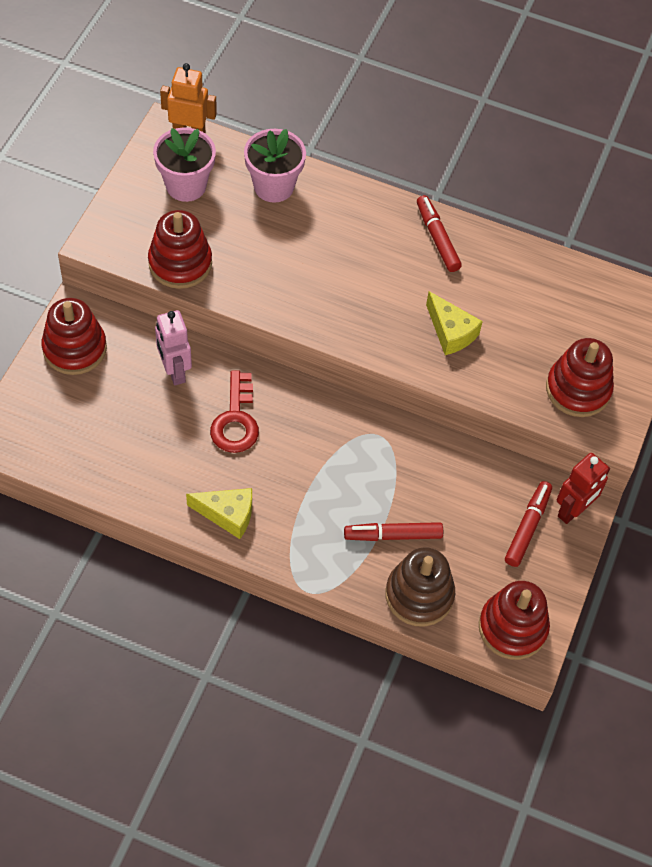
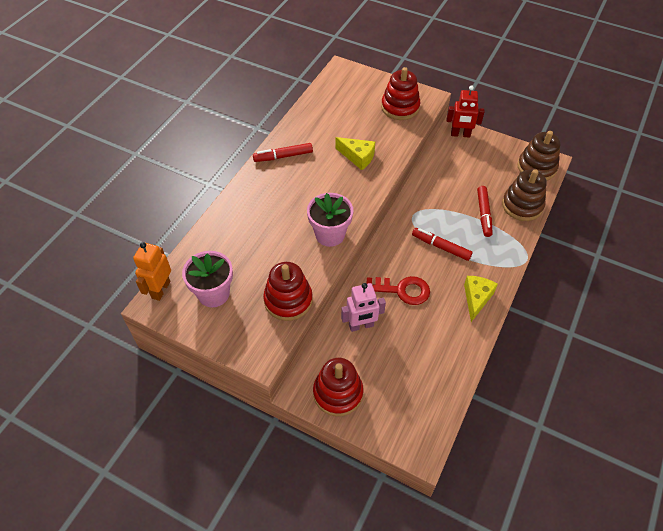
camera: 80 degrees left, 5 degrees down
pink flower pot [244,129,306,203] -> pink flower pot moved to [307,193,353,247]
yellow cheese [426,291,483,355] -> yellow cheese turned 60 degrees clockwise [336,137,375,170]
red stacking toy [479,581,550,660] -> brown stacking toy [517,131,561,181]
red marker [505,481,552,567] -> red marker moved to [412,228,473,261]
red robot [557,453,610,524] -> red robot turned 135 degrees clockwise [446,86,485,138]

